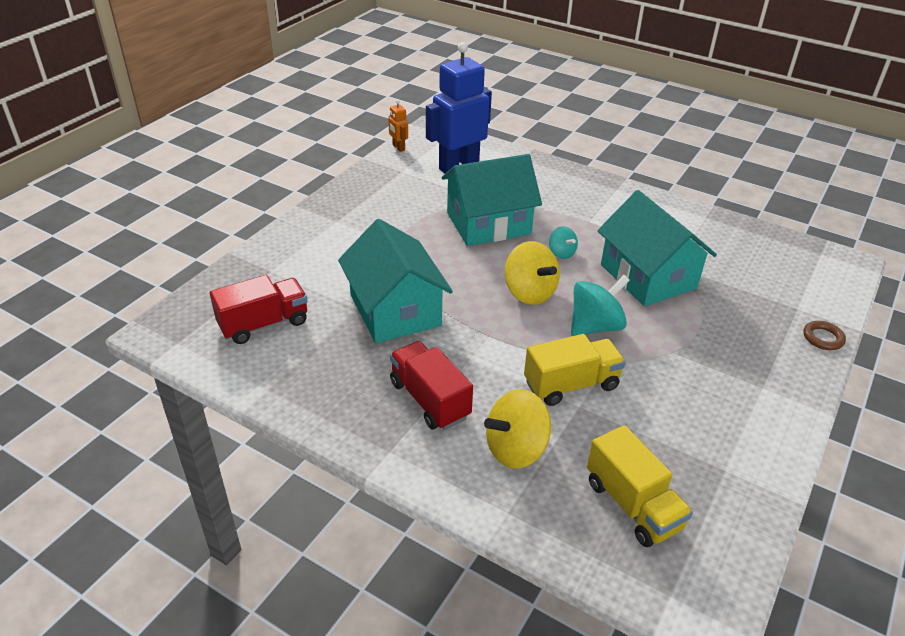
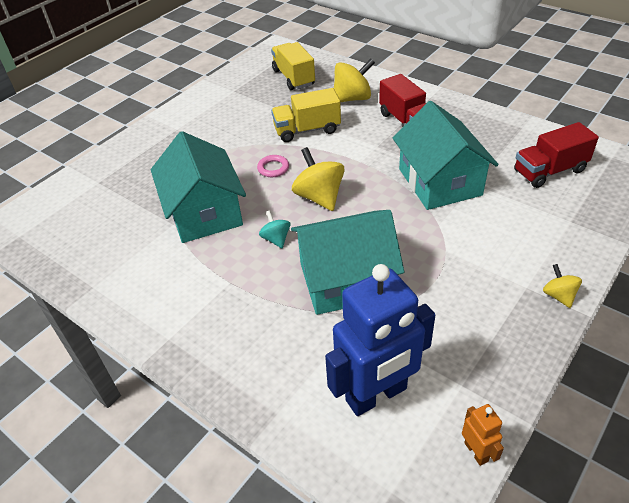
camera: 170 degrees left, 5 degrees up
turquoise spinning top [571,275,630,336] -> pink ring [257,155,289,177]
brown ring [803,321,846,350] -> none
none -> yellow spinning top [543,264,582,308]

